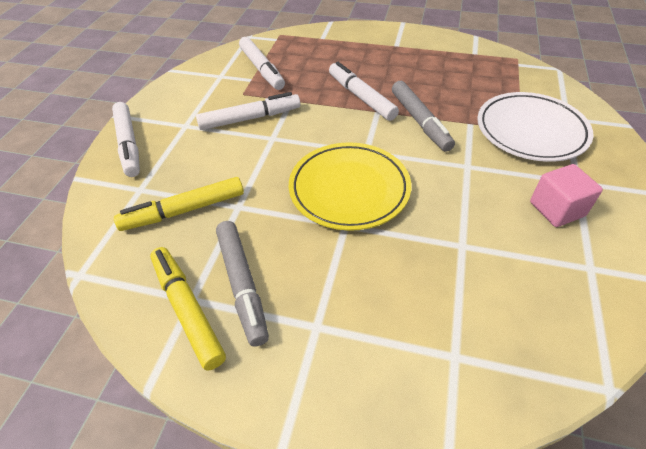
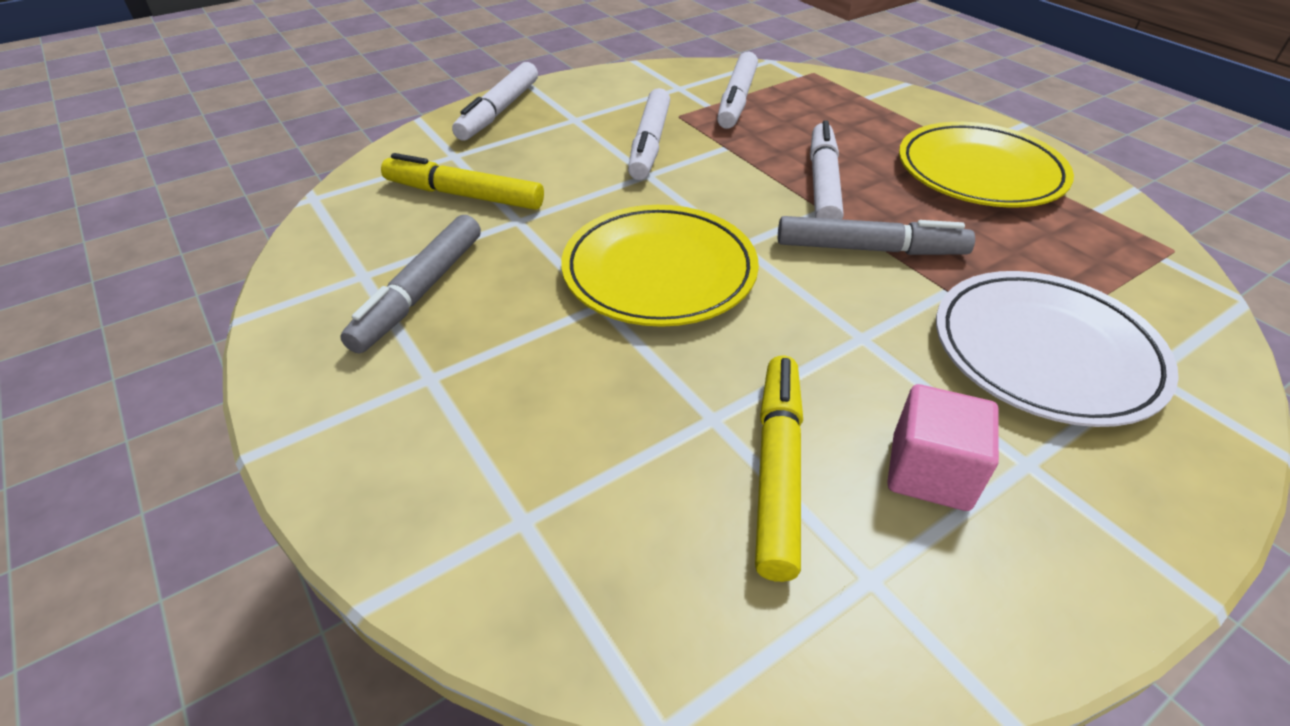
camera: 40 degrees right, 5 degrees down
yellow marker [150,247,226,370] -> yellow marker moved to [755,356,803,582]
white marker [196,92,300,130] -> white marker turned 75 degrees clockwise [628,88,670,180]
grey marker [392,81,455,152] -> grey marker turned 105 degrees counterclockwise [778,216,975,255]
none -> yellow plate [899,122,1074,208]

